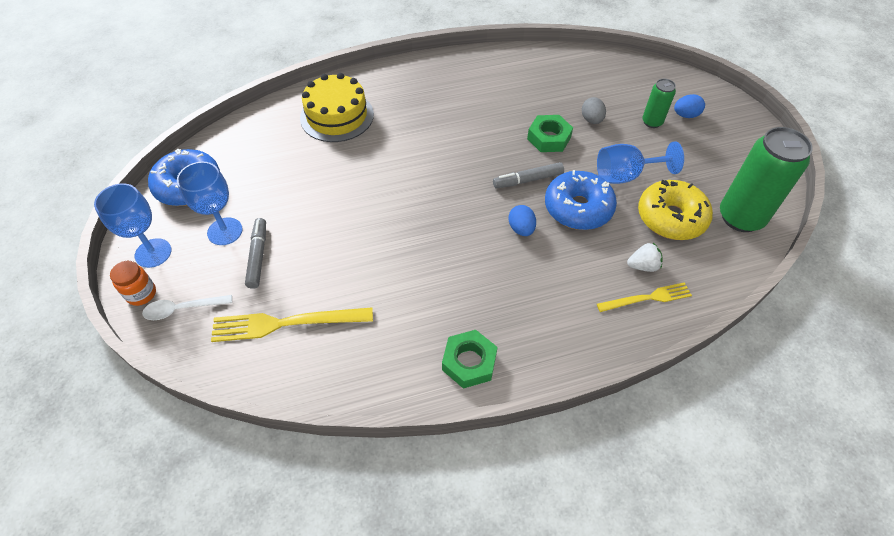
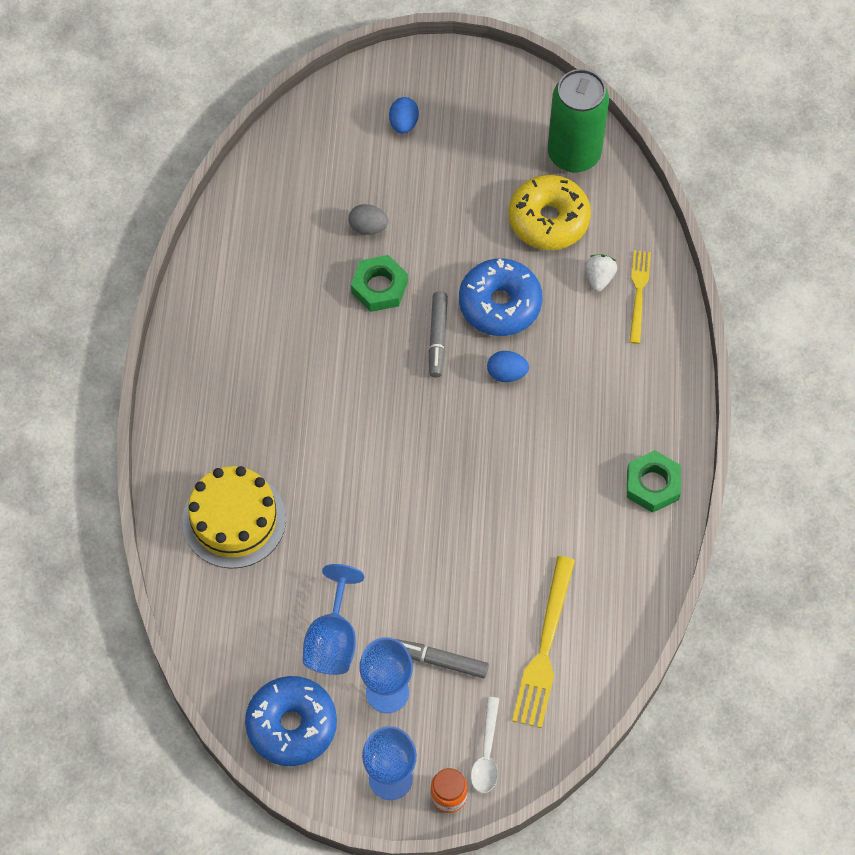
camera: 70 degrees left, 10 degrees up
blue goblet [597,141,684,184] -> blue goblet moved to [303,564,364,675]
green can [642,79,676,128] -> none

